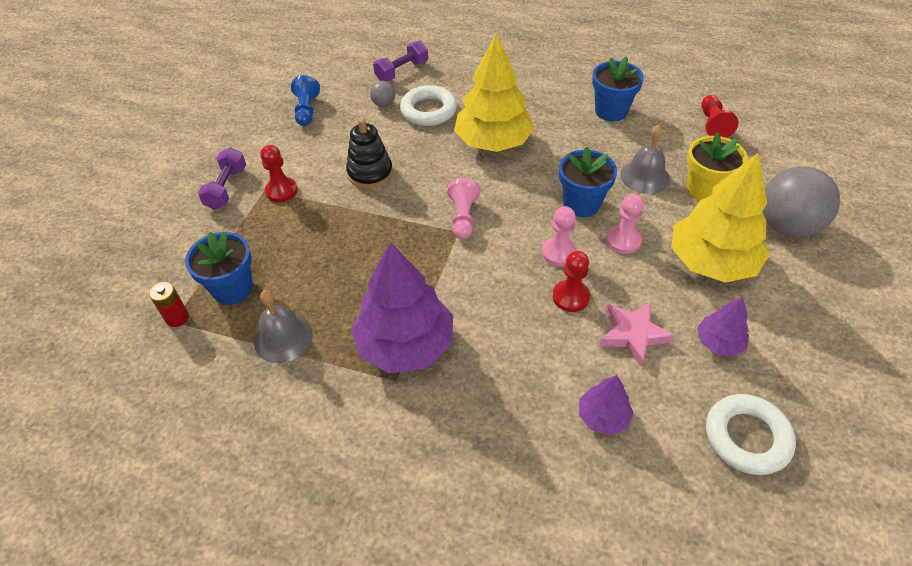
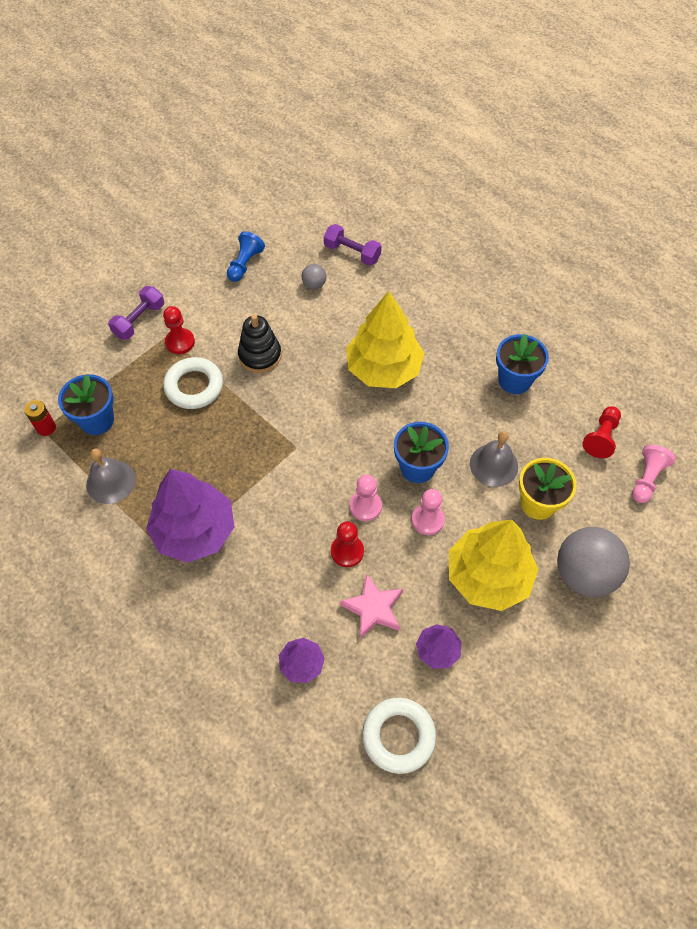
camera: 25 degrees right, 10 degrees up
purple dumbbell [373,41,428,82] -> purple dumbbell turned 45 degrees clockwise [324,224,381,266]
white ring [400,85,457,126] -> white ring moved to [163,357,223,409]
pink pawn [447,178,480,239] -> pink pawn moved to [632,445,676,503]

